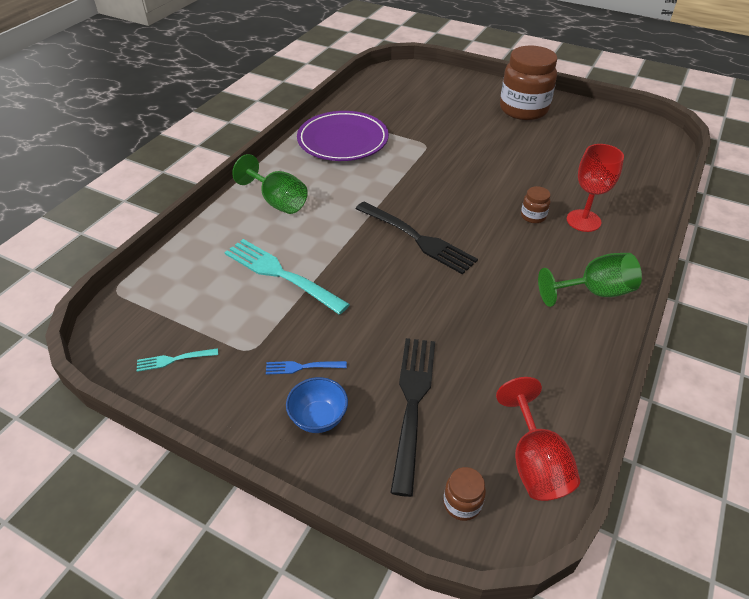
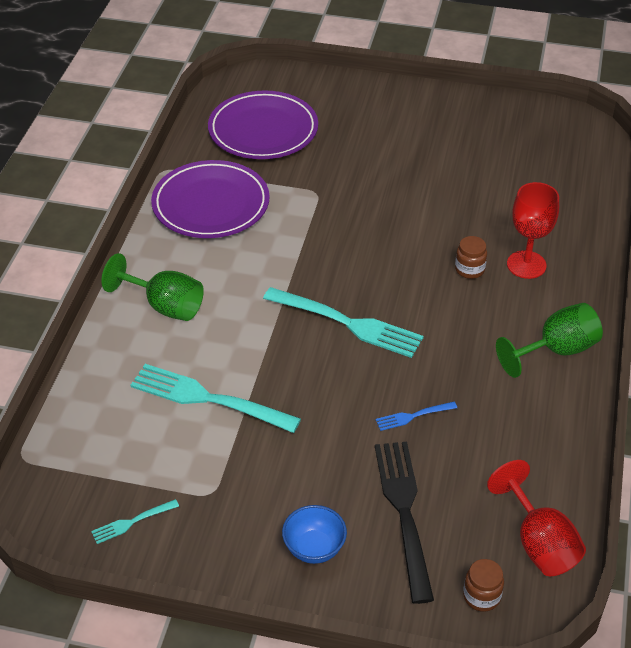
camera: 15 degrees left, 0 degrees up
blue fork [266,361,347,375] -> blue fork moved to [375,402,457,431]
black fork [355,202,478,275] -> turquoise fork [263,287,424,358]
brown jar [500,46,558,120] -> none
none -> purple plate [208,90,318,159]

